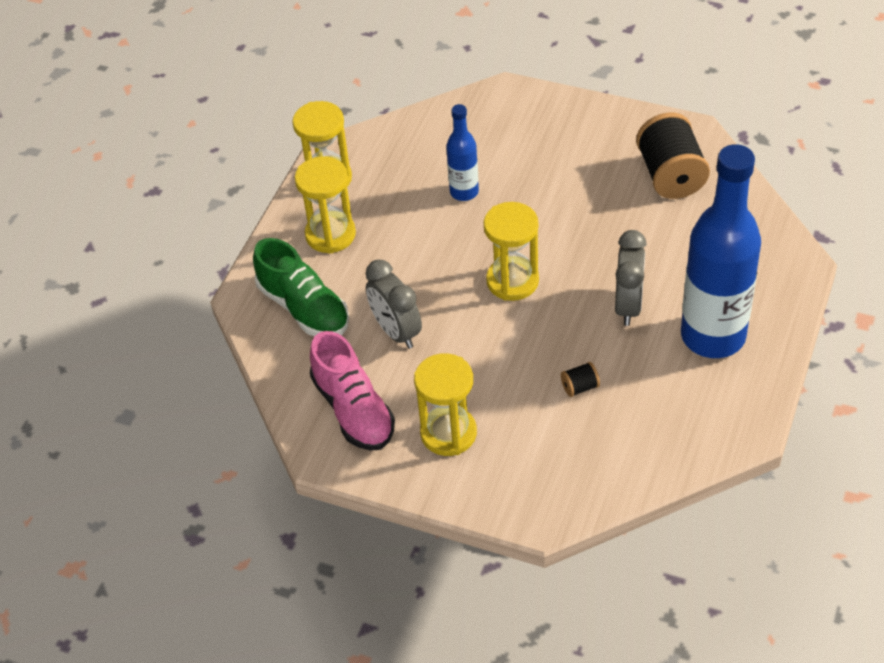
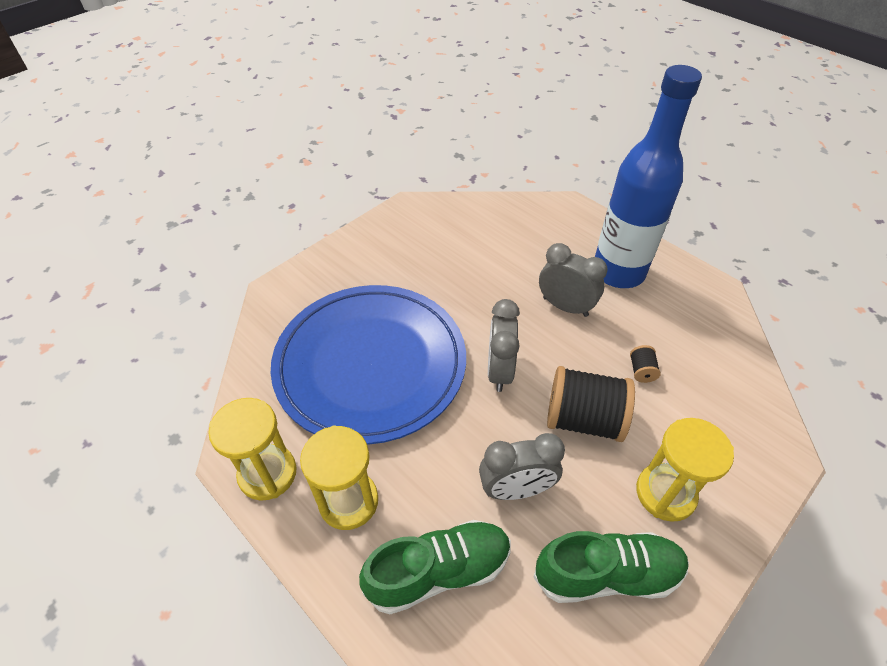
camera: 70 degrees left, 0 degrees up
pink shoe [310,331,395,451] -> green shoe [533,531,689,603]
blue bottle [446,104,479,201] -> blue plate [271,285,466,445]
yellow hourglass [484,202,539,301] -> grey clock [488,299,520,392]
black spool [636,112,710,199] -> black spool moved to [547,366,635,442]

